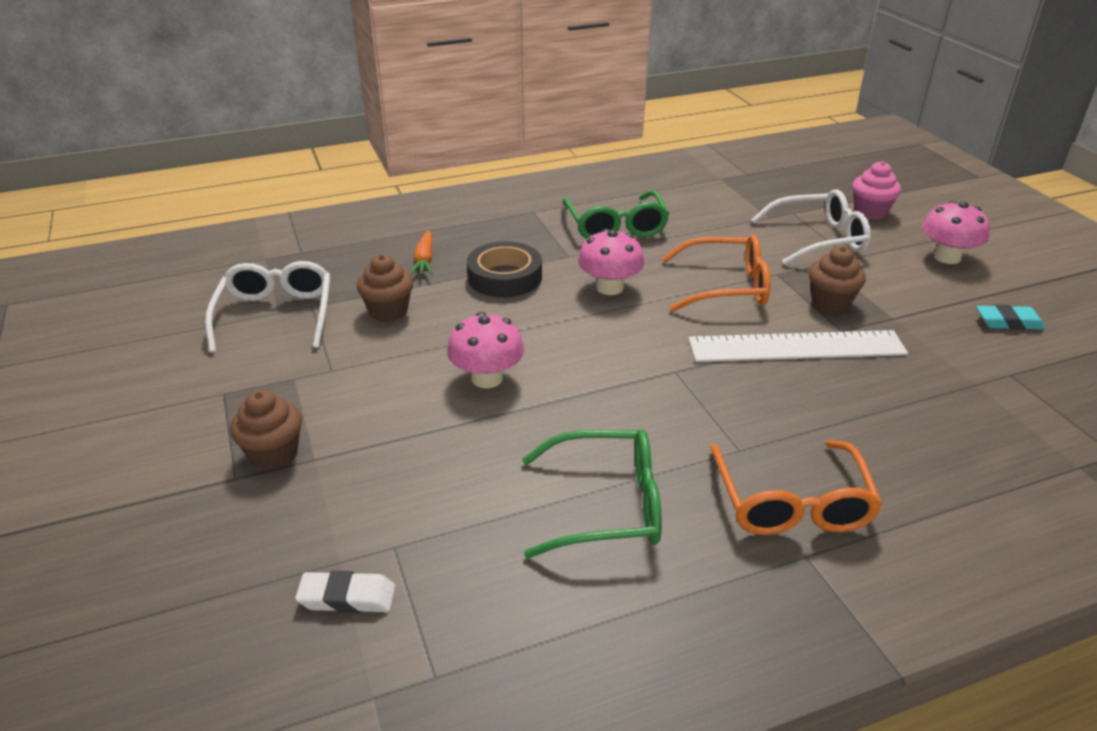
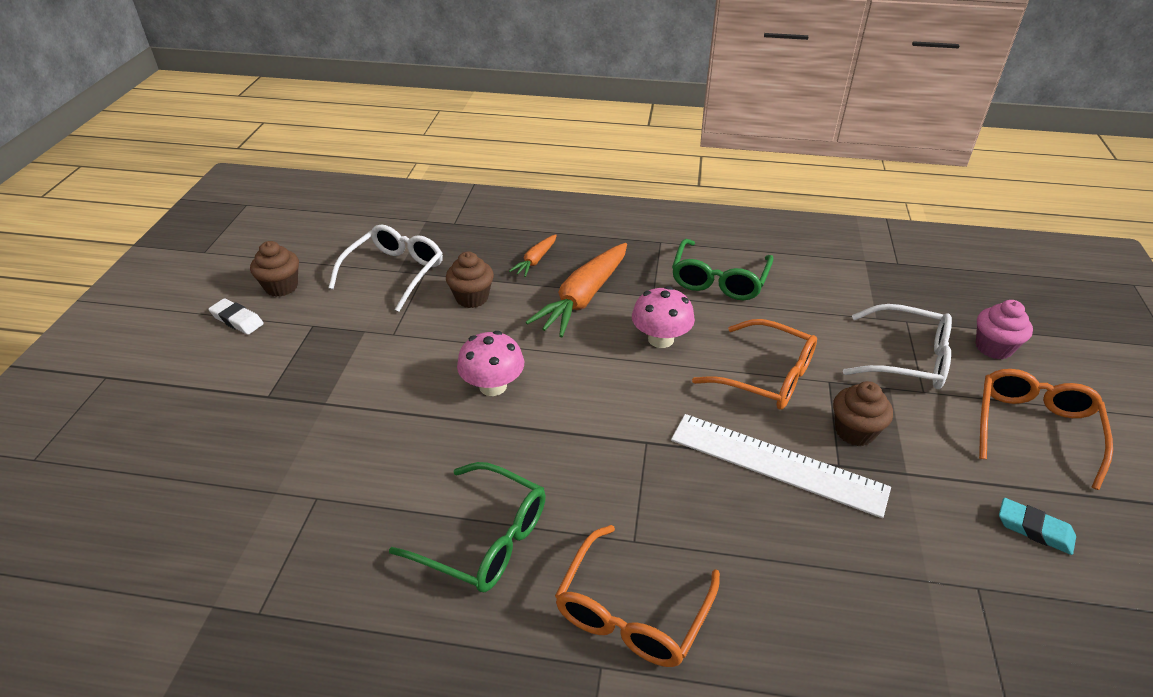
camera: 30 degrees right, 5 degrees up
brown cupcake [230,389,302,470] -> brown cupcake moved to [250,241,299,297]
white eraser [295,571,396,613] -> white eraser moved to [208,298,264,335]
black tape [467,242,542,298] -> orange carrot [526,243,627,337]
pink mushroom [922,201,990,264] -> orange glasses [979,369,1113,490]

